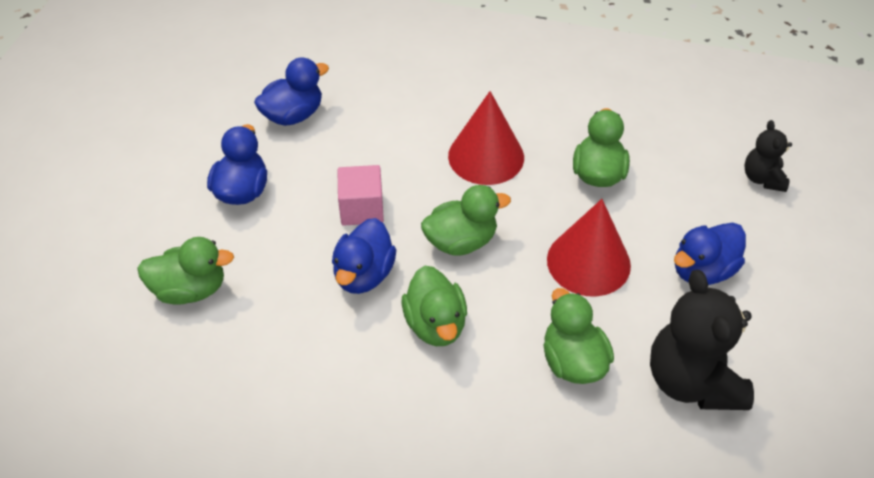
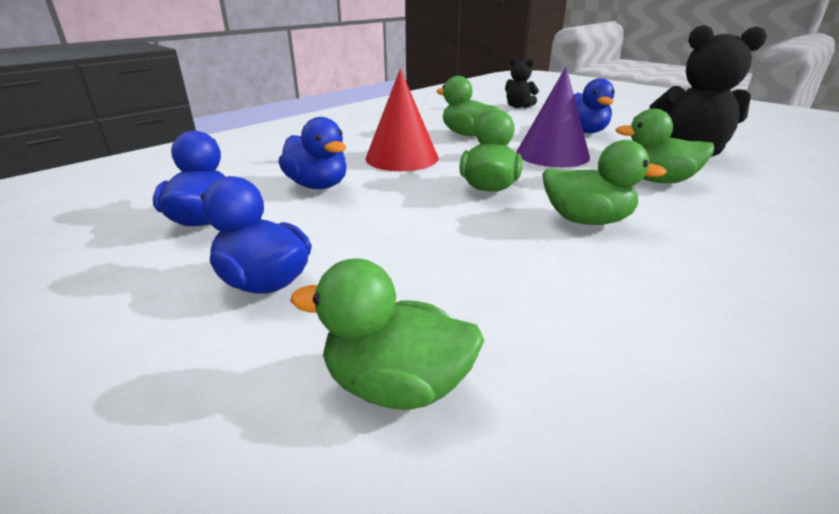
camera: 60 degrees left, 20 degrees down
green duck [137,237,234,305] -> green duck turned 105 degrees counterclockwise [290,259,485,410]
blue duck [332,218,396,294] -> blue duck moved to [279,117,347,189]
pink cube [337,165,384,226] -> none
red cone [547,199,631,297] -> purple cone [516,67,590,167]

